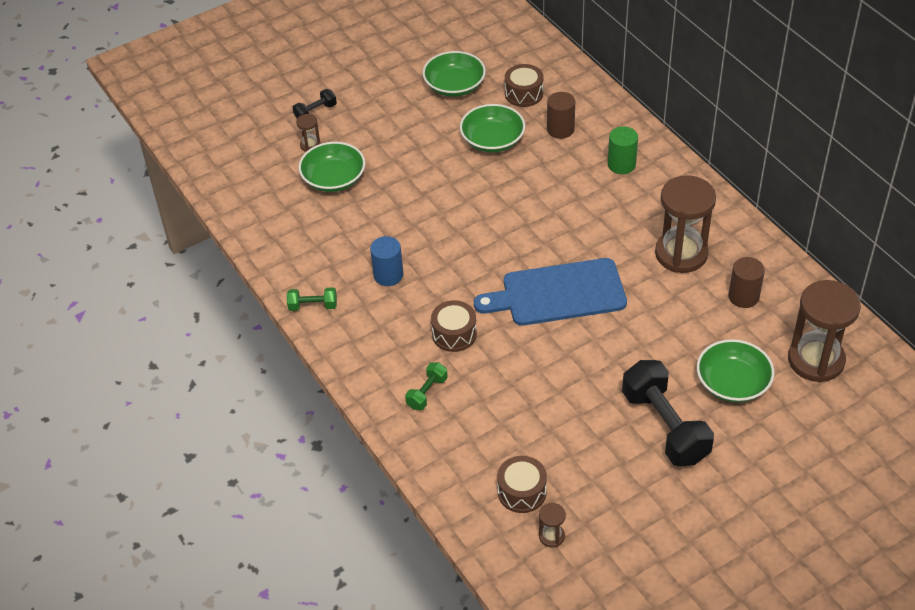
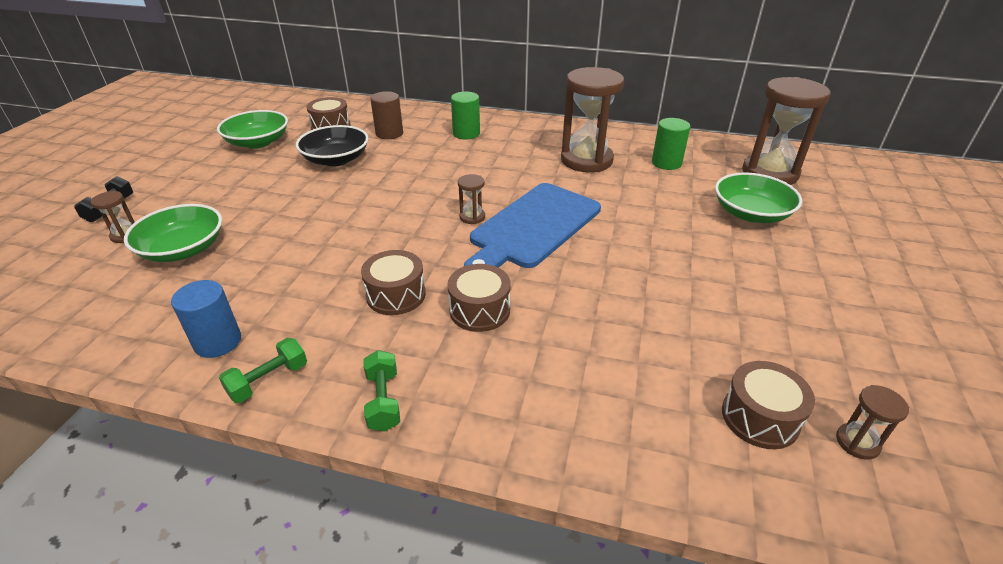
camera: 45 degrees left, 10 degrees down
blue cylinder [370,236,403,286] -> blue cylinder moved to [171,280,241,358]
green dumbbell [405,362,448,410] -> green dumbbell moved to [363,350,400,432]
green bowl [460,104,525,152] -> black bowl [296,125,369,166]
black dumbbell [622,360,714,466] -> none
brown cylinder [729,257,765,308] -> green cylinder [652,118,691,170]
none -> brown drum [361,250,426,315]
none -> brown hourglass [458,174,485,224]

